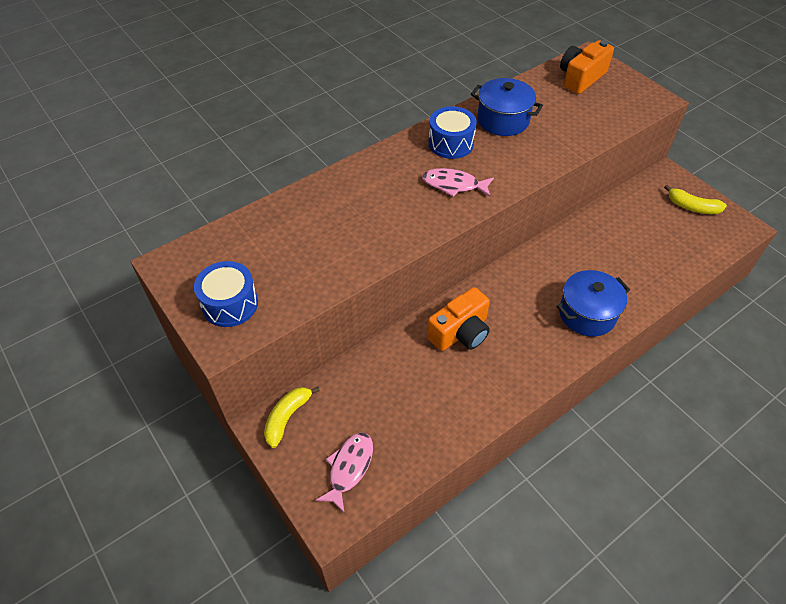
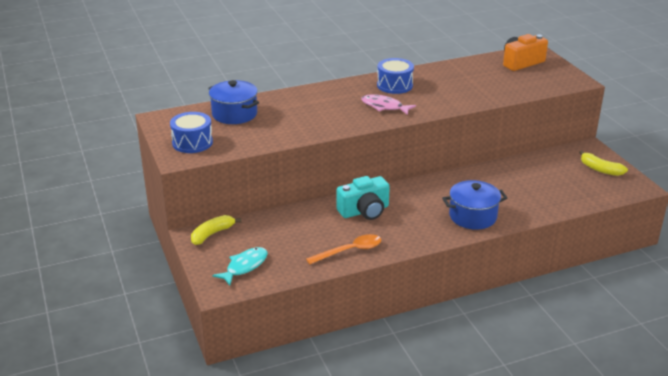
camera: 15 degrees right, 20 degrees down
pink fish [315,432,373,514] -> turquoise fish [212,247,268,286]
orange camera [427,287,490,351] -> turquoise camera [337,176,390,220]
blue pot [471,78,543,136] -> blue pot moved to [208,80,259,124]
none -> orange spoon [306,234,381,264]

